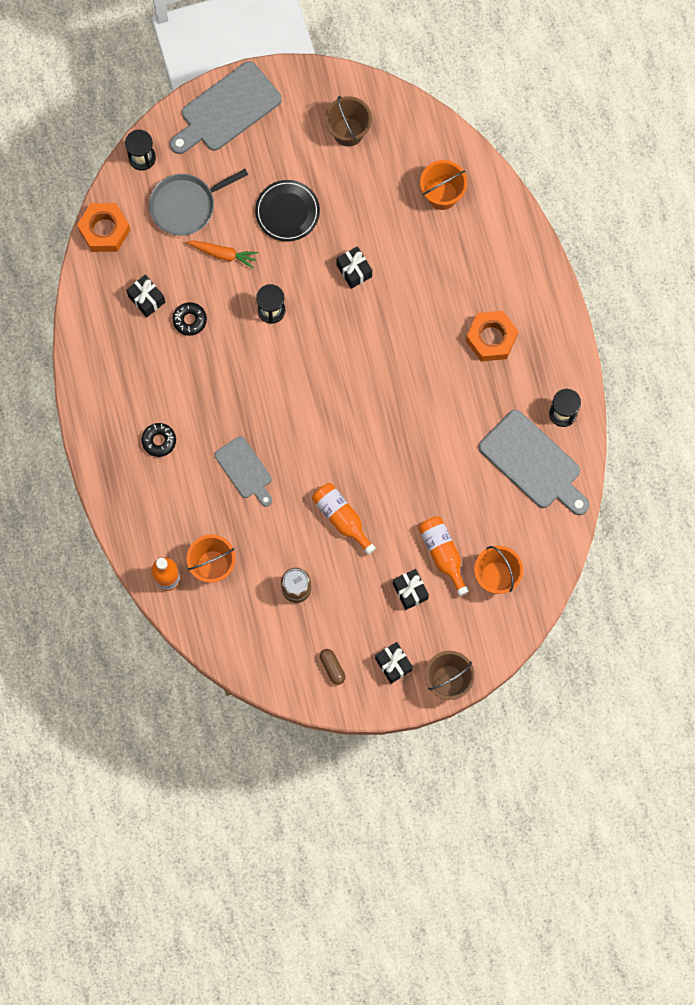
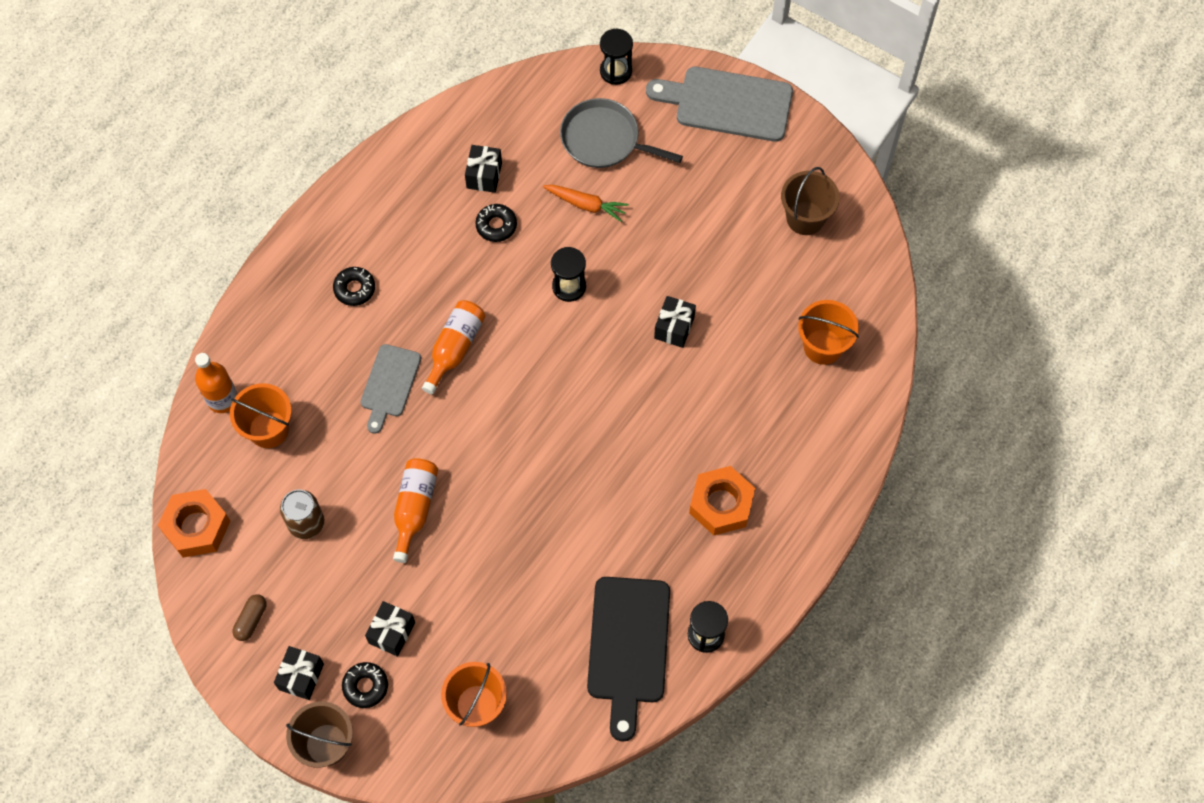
camera: 50 degrees right, 10 degrees down
orange nut [77,203,130,252] -> orange nut moved to [158,489,230,558]
orange carrot [186,240,258,268] -> orange carrot turned 45 degrees counterclockwise [543,185,629,222]
black plate [255,180,320,241] -> none
orange bottle [418,516,469,596] -> orange bottle moved to [422,300,485,394]
grey cutting board [479,410,589,515] -> black cutting board [587,577,670,742]
none -> black donut [342,662,388,708]

